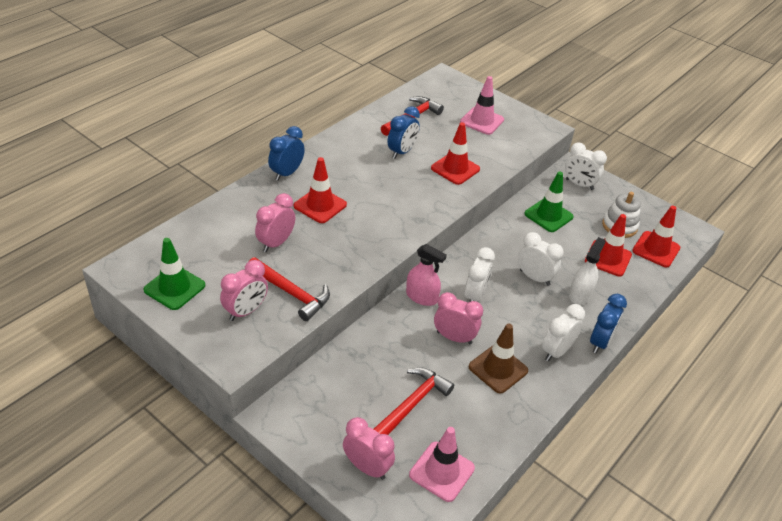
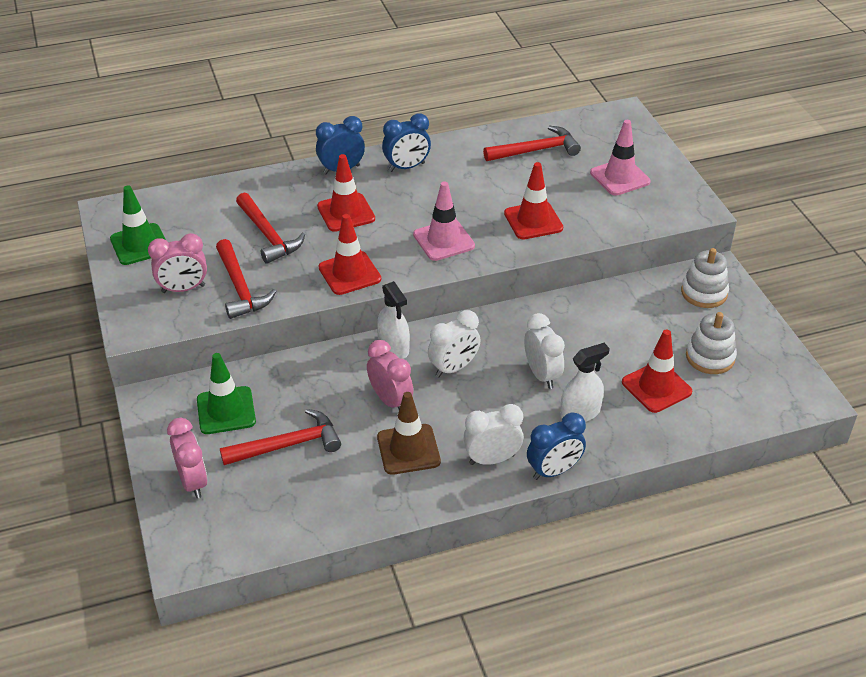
camera: 35 degrees right, 0 degrees up
pink clock [255,193,295,252] -> red hammer [236,193,305,264]
blue clock [388,106,420,159] -> blue clock moved to [382,113,431,172]
pink spray bottle [406,244,447,306] -> white spray bottle [377,281,410,359]
pink traffic cone [409,427,475,502] -> pink traffic cone moved to [413,181,475,261]
green traffic cone [524,172,574,232] -> green traffic cone moved to [197,353,256,434]
white clock [565,142,607,190] -> white stacking toy [681,248,729,308]
red traffic cone [632,206,680,267] -> red traffic cone moved to [319,214,381,295]

